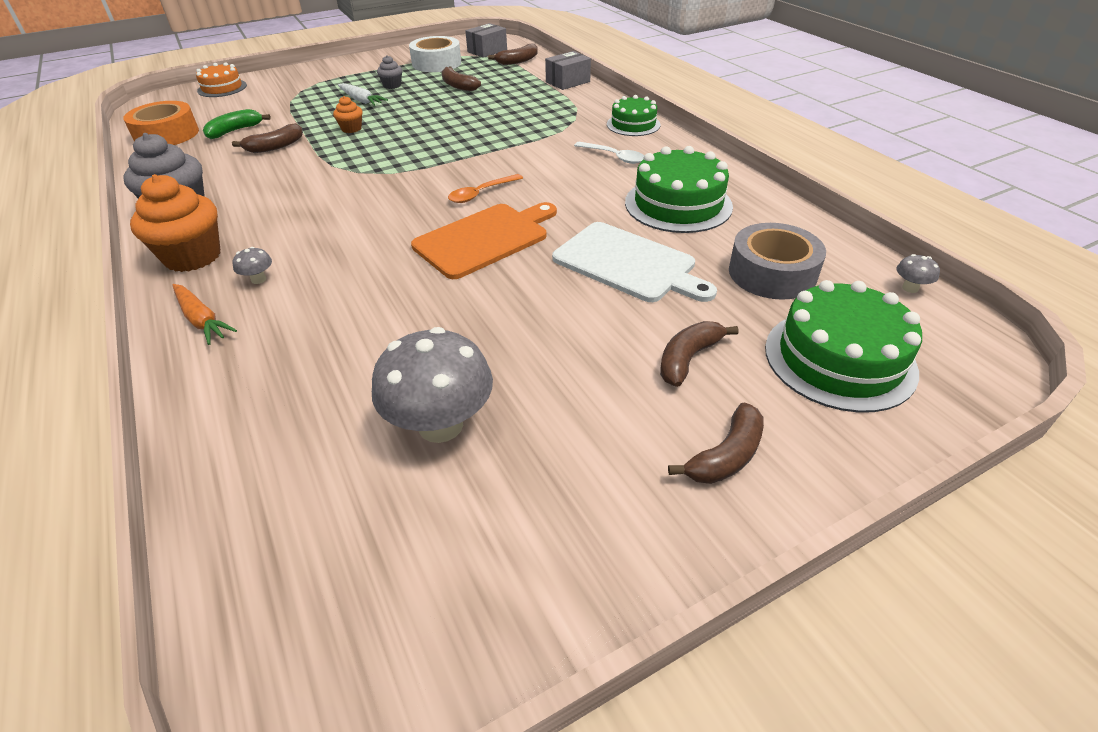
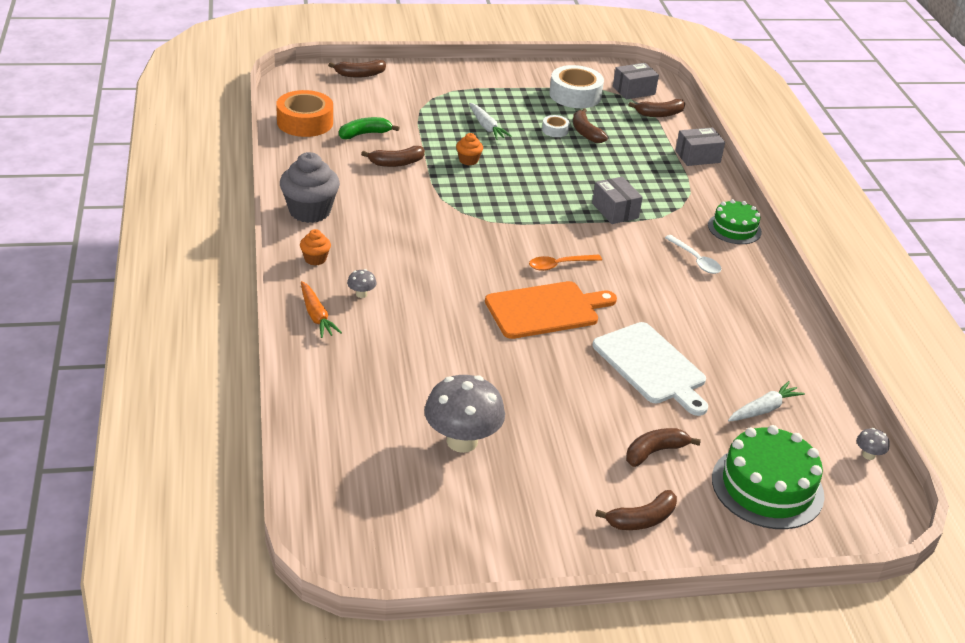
camera: 15 degrees right, 5 degrees down
orange cupcake [130,174,220,272] -> orange cupcake [300,229,331,265], size x0.50
orange cake [196,62,247,97] -> brown banana [328,60,386,78]
grey cupcake [377,55,402,89] -> none
green cake [625,146,733,233] -> none
grey tape [729,223,826,300] -> white carrot [728,381,805,422]
none -> white tape [542,115,570,137]
none -> grey box [592,177,643,224]

